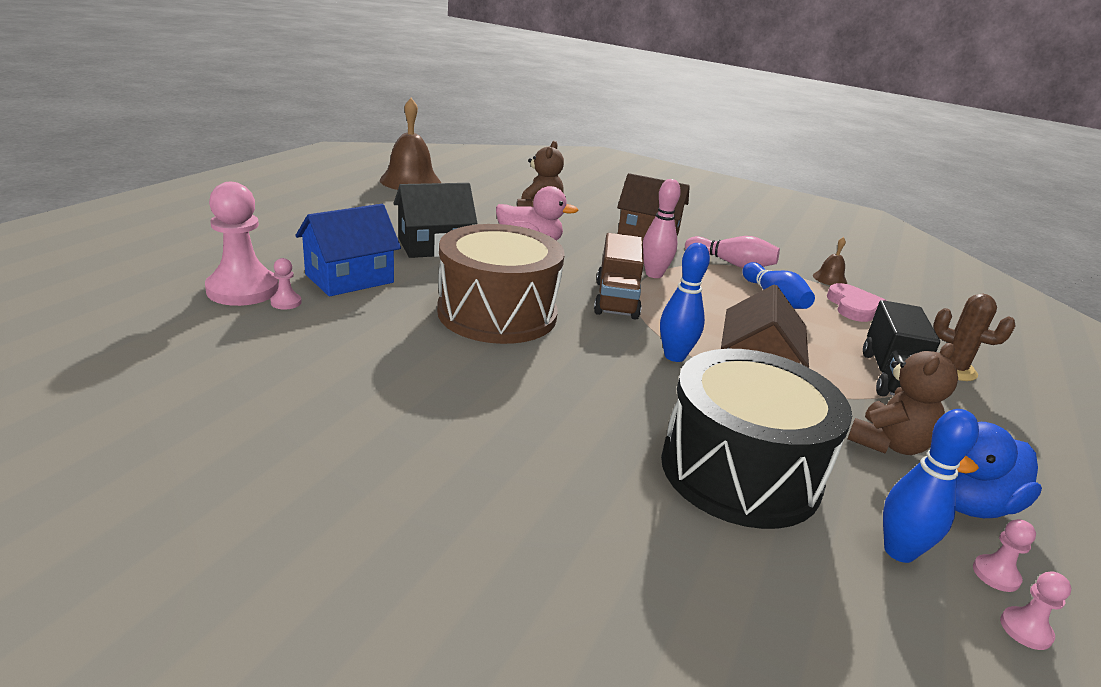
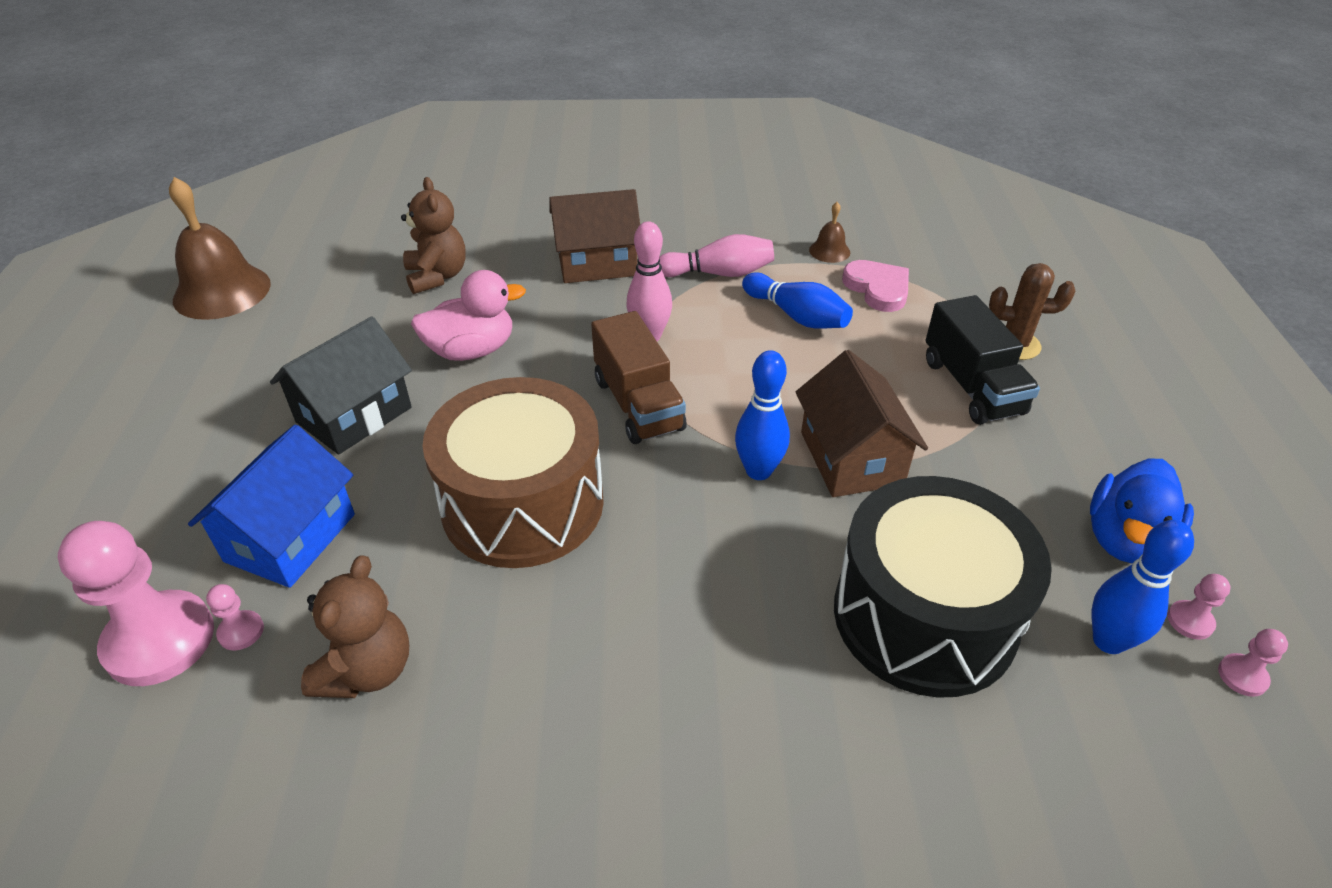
camera: 25 degrees left, 15 degrees up
brown teddy bear [848,343,958,455] -> brown teddy bear moved to [301,555,409,698]

